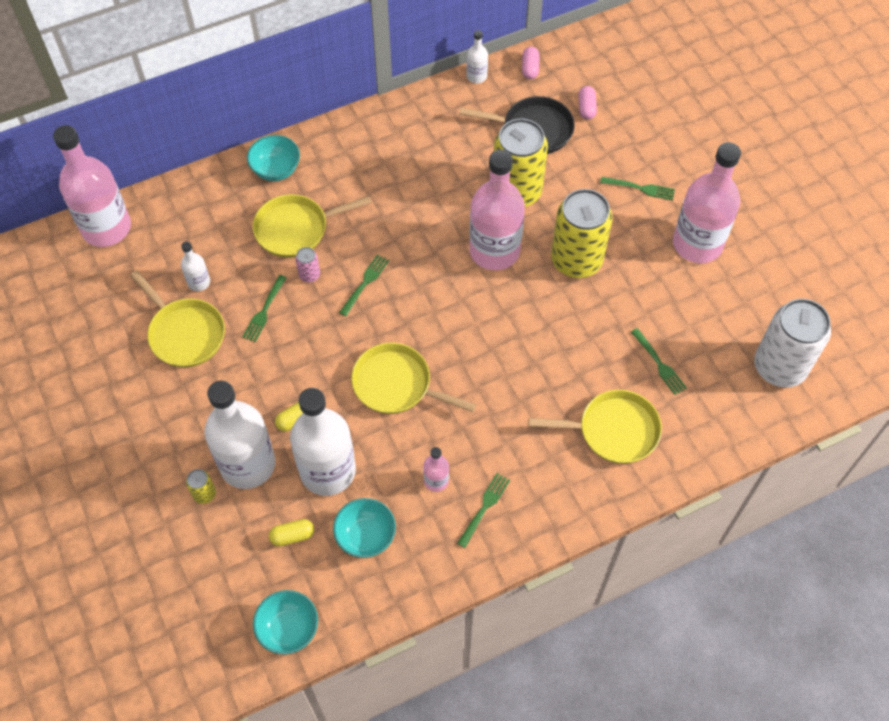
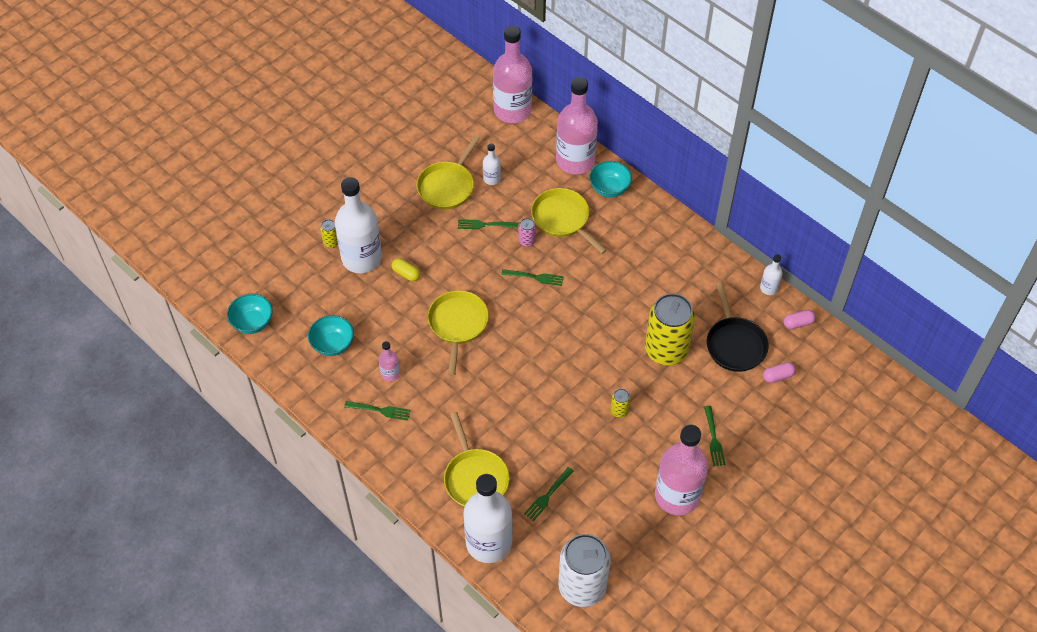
camera: 70 degrees right, 5 degrees down
yellow capsule [269,519,314,547] -> none
white bottle [290,388,356,496] -> white bottle moved to [463,474,512,563]
pink bottle [469,150,525,270] -> pink bottle moved to [556,77,598,174]
yellow can [551,189,613,278] -> yellow can [611,389,631,418], size x0.41

